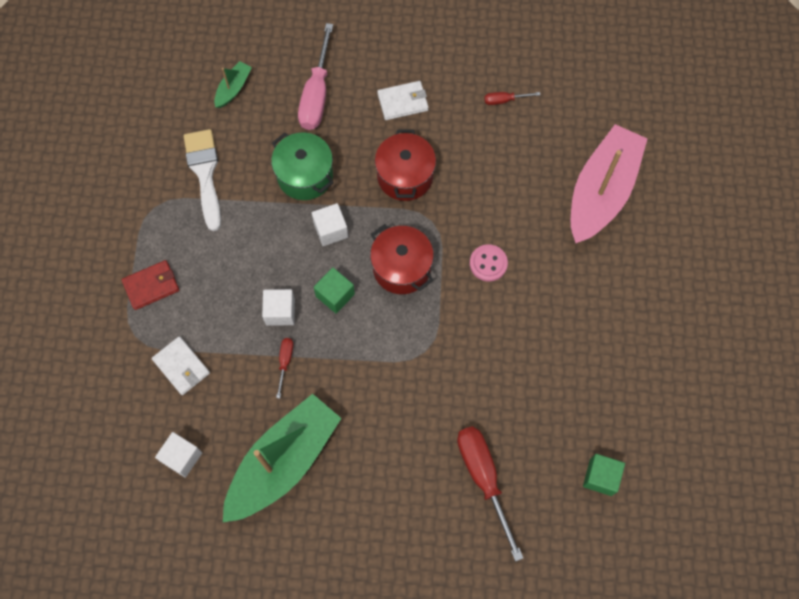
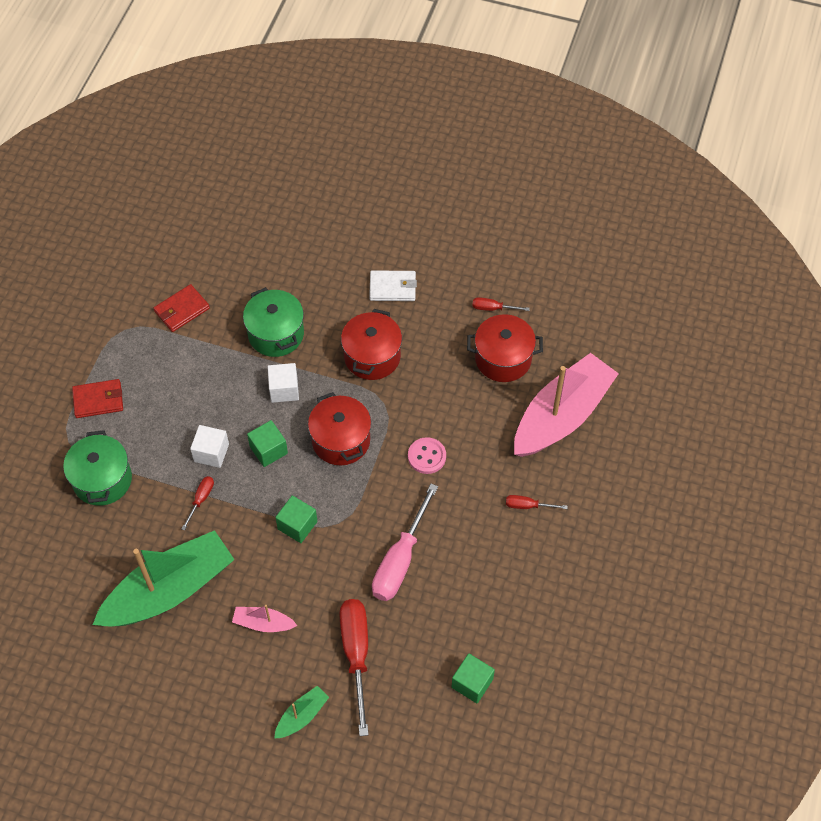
camera: 15 degrees right, 10 degrees down
white wallet [152,336,210,395] -> green pot [63,430,132,506]
white cube [155,432,202,478] -> none
white brush [184,129,221,231] -> red wallet [154,284,210,332]
green boat [214,61,252,108] -> green boat moved to [274,686,329,739]
pink screwdriver [298,23,333,130] -> pink screwdriver moved to [372,484,438,601]
none -> pink boat [232,605,297,632]
none -> green cube [275,495,317,543]
none -> red pot [467,314,543,382]
none -> red screwdriver [506,495,568,509]

